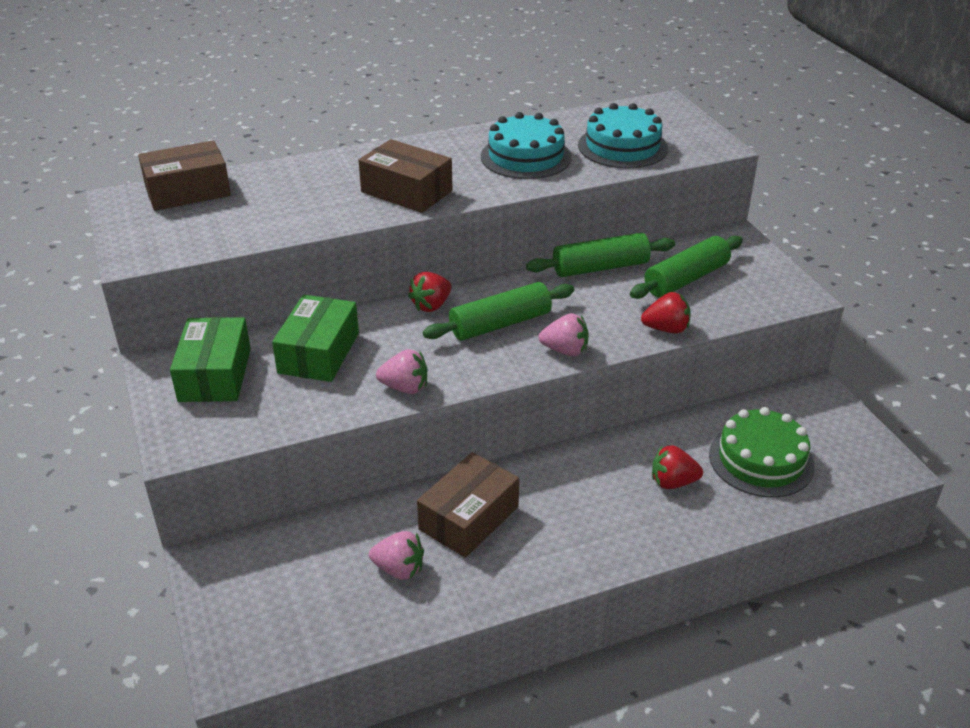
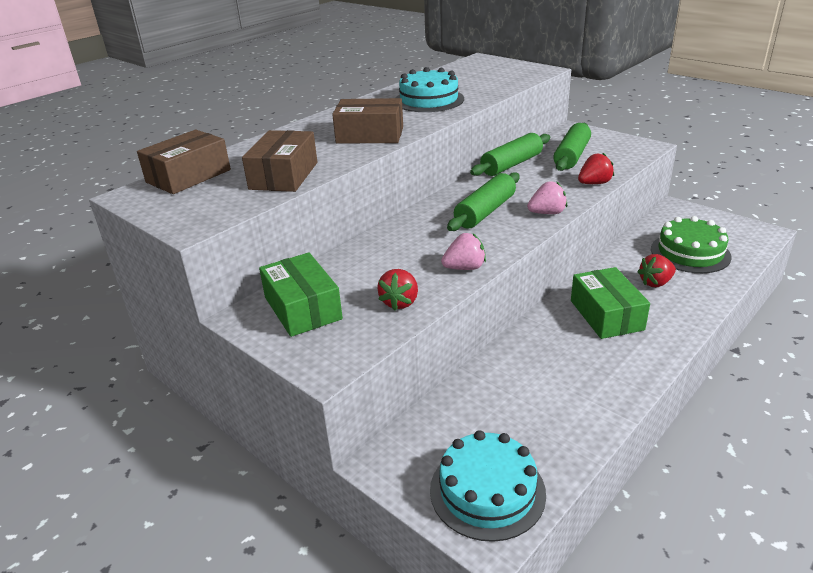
camera: 25 degrees left, 5 degrees down
green box [272,295,359,382] -> green box moved to [571,267,650,339]
pink strawberry [369,531,424,580] -> none
red strawberry [408,272,452,312] -> red strawberry moved to [377,269,418,310]
brown box [417,452,519,558] -> brown box moved to [242,130,317,192]
turquoise cake [578,103,668,168] -> turquoise cake moved to [430,430,546,542]

